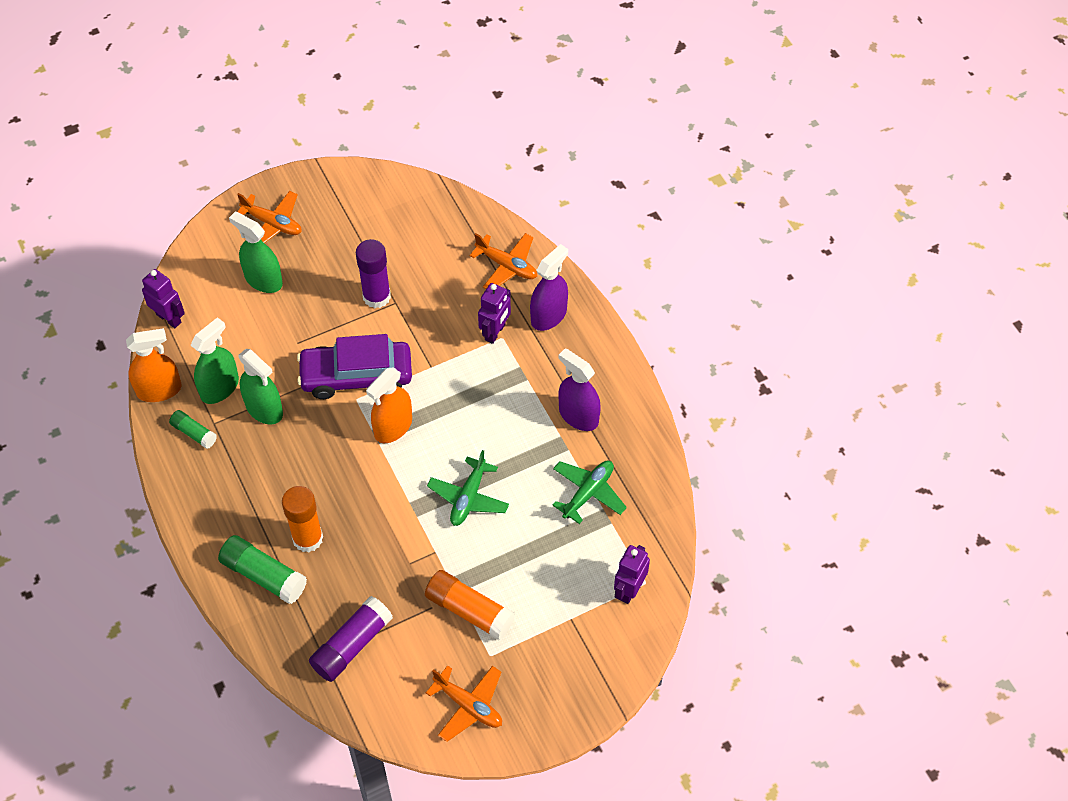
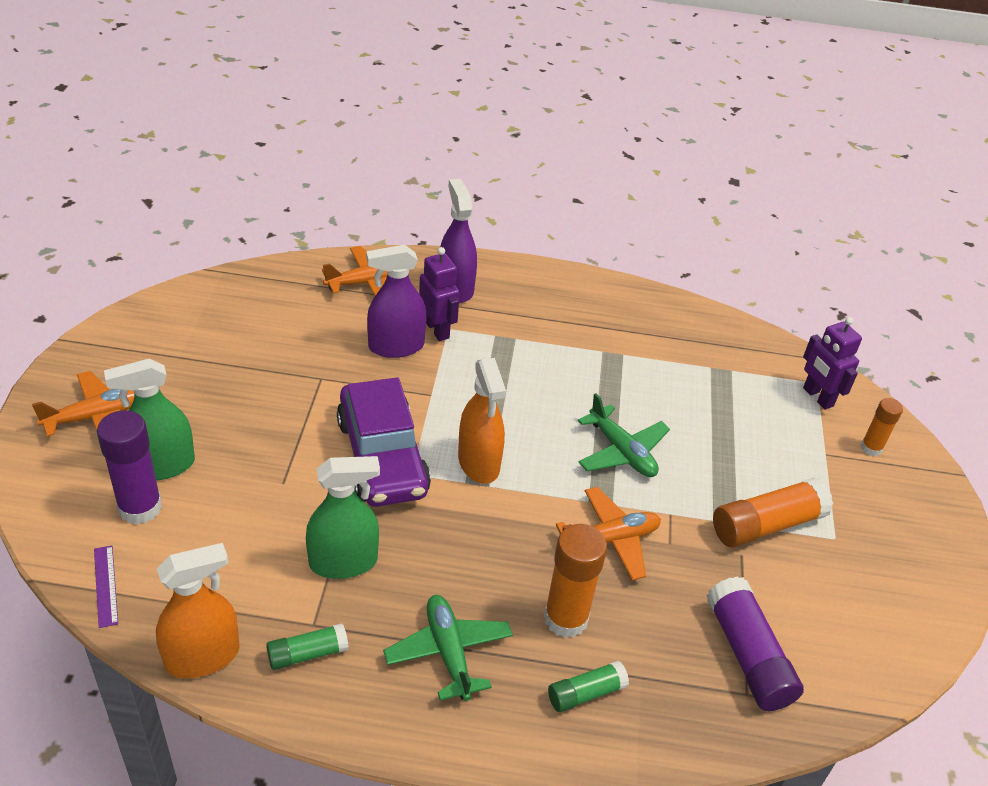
camera: 60 degrees left, 15 degrees down
orange spray bottle [126,328,181,402] -> orange spray bottle turned 45 degrees clockwise [156,543,240,678]
purple robot [142,269,185,328] -> purple ruler [94,545,118,628]
green spray bottle [190,317,239,404] -> none
green glue stick [218,535,307,604] -> green glue stick [548,661,629,712], size x0.58
purple car [297,334,412,399] -> purple car turned 45 degrees counterclockwise [337,377,431,507]
purple glue stick [356,239,391,308] -> purple glue stick moved to [97,410,162,524]
orange plane [426,665,502,742] -> orange plane moved to [556,487,661,581]
green plane [552,461,627,524] -> green plane moved to [383,595,513,701]
purple spray bottle [558,349,601,431] -> purple spray bottle moved to [366,245,427,358]
none -> orange glue stick [861,398,903,456]

